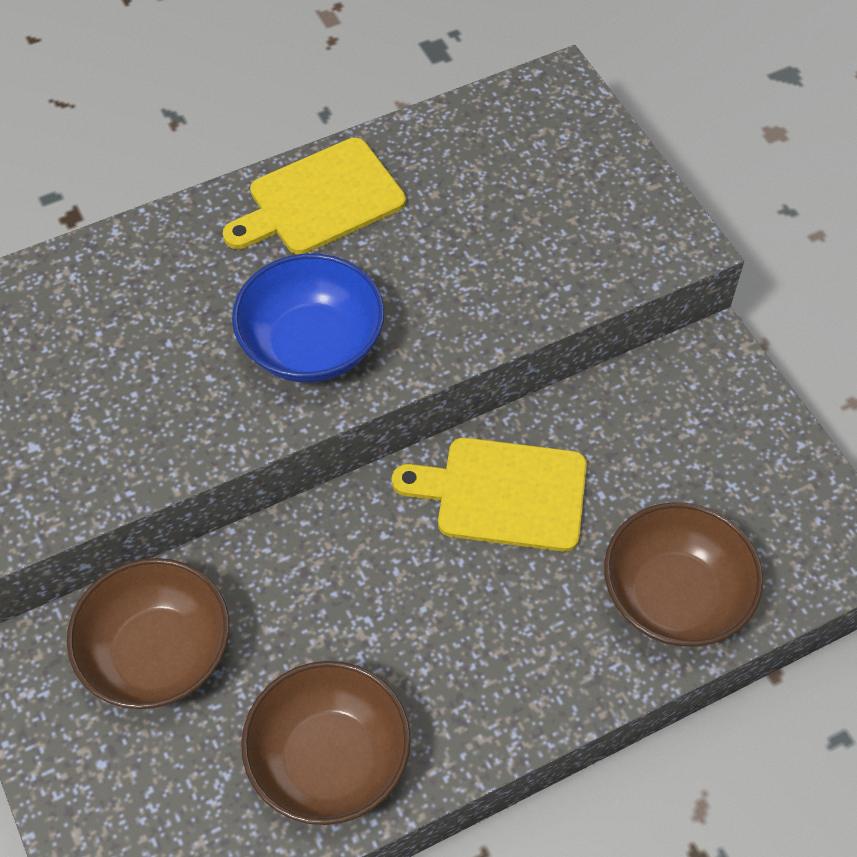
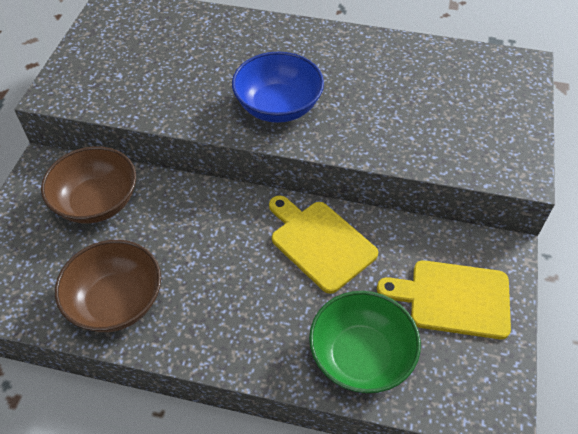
camera: 40 degrees right, 5 degrees down
yellow cutting board [223,138,406,255] -> yellow cutting board moved to [377,260,511,339]
brown bowl [604,502,763,647] -> green bowl [309,291,421,393]

